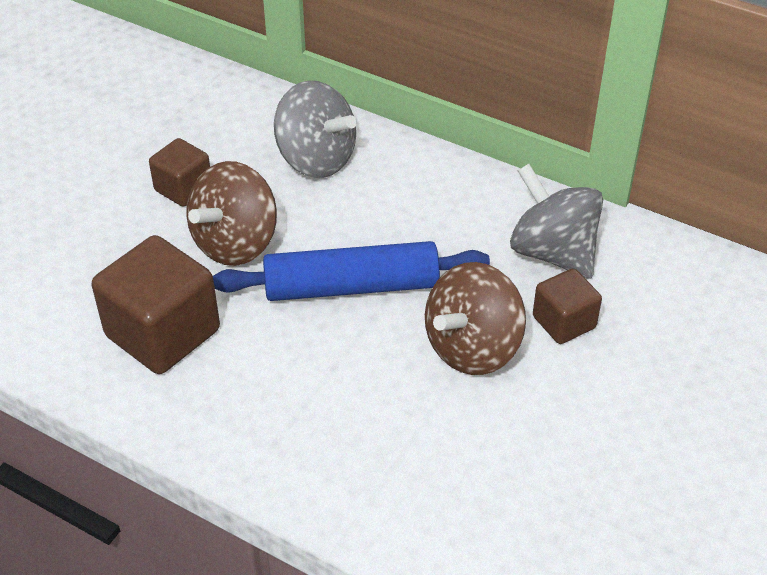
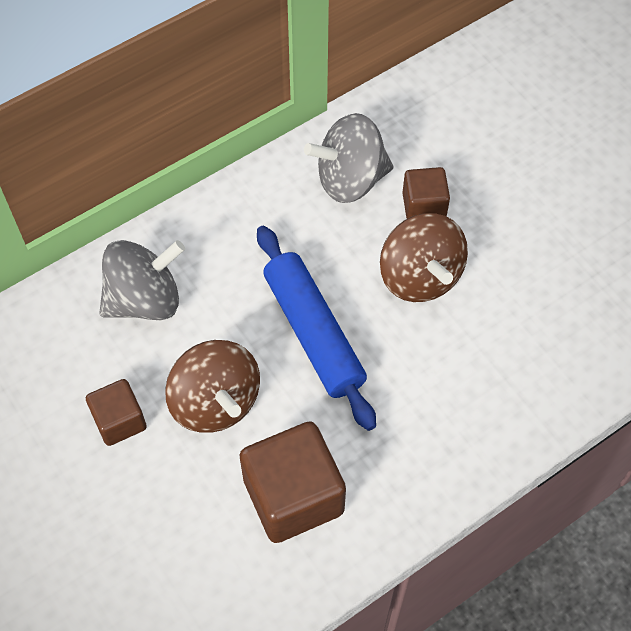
camera: 65 degrees left, 15 degrees up
blue rolling pin [213,241,490,301] -> blue rolling pin turned 45 degrees counterclockwise [257,226,376,431]

